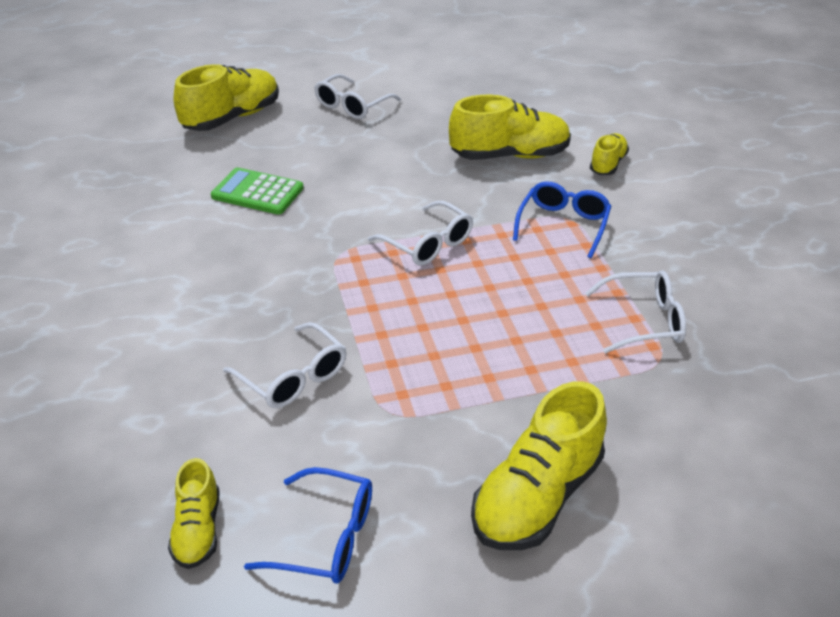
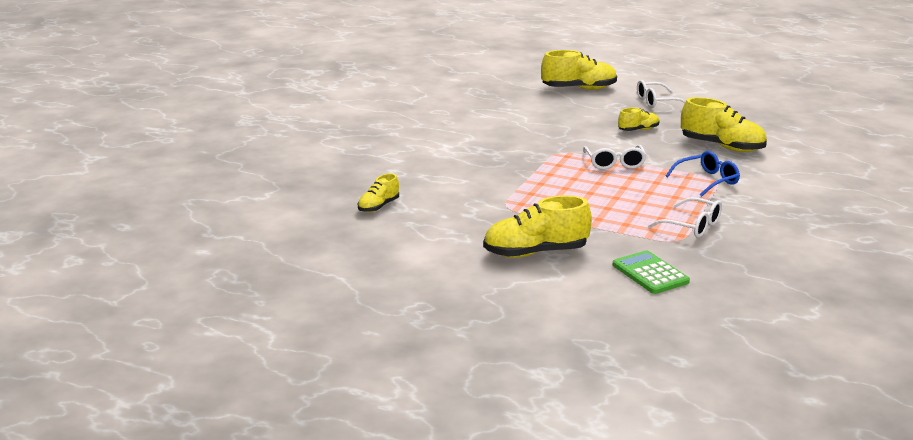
camera: 40 degrees right, 15 degrees down
green calculator [211,167,303,215] -> green calculator moved to [613,250,690,294]
white glasses [223,322,346,408] -> none
blue glasses [244,467,372,584] -> none
yellow shoe [590,133,629,175] -> yellow shoe moved to [618,107,659,131]

